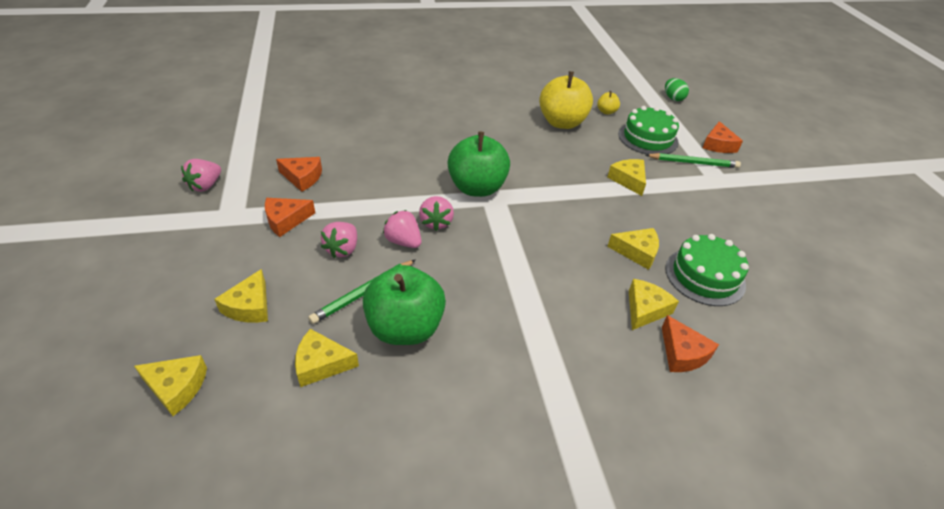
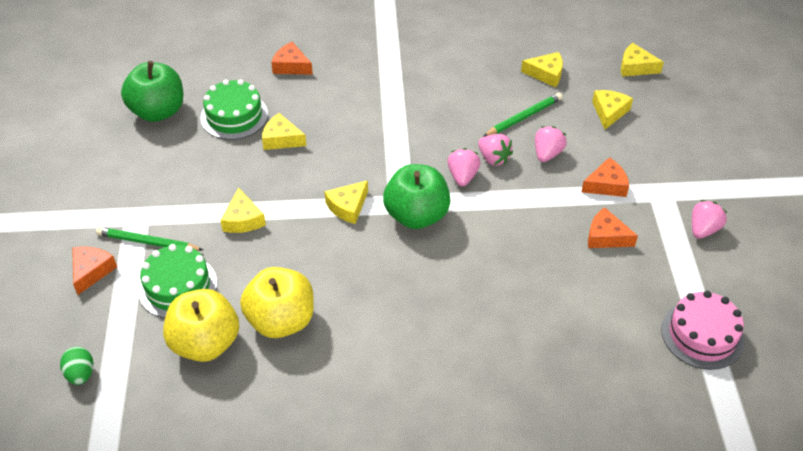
camera: 170 degrees left, 5 degrees up
green apple [363,265,446,345] -> green apple moved to [121,61,183,122]
yellow apple [597,91,620,115] -> yellow apple [163,289,239,362], size x2.28
yellow cheese [629,279,679,330] -> yellow cheese moved to [324,180,368,224]
orange cheese [662,315,719,372] -> orange cheese turned 45 degrees counterclockwise [271,42,313,74]
none -> pink cake [661,291,745,370]

